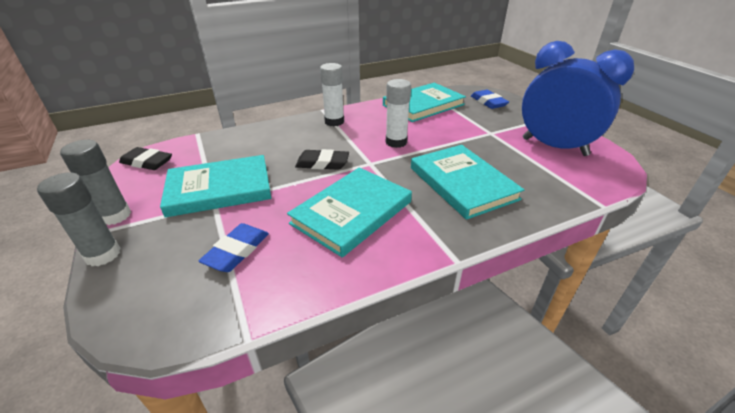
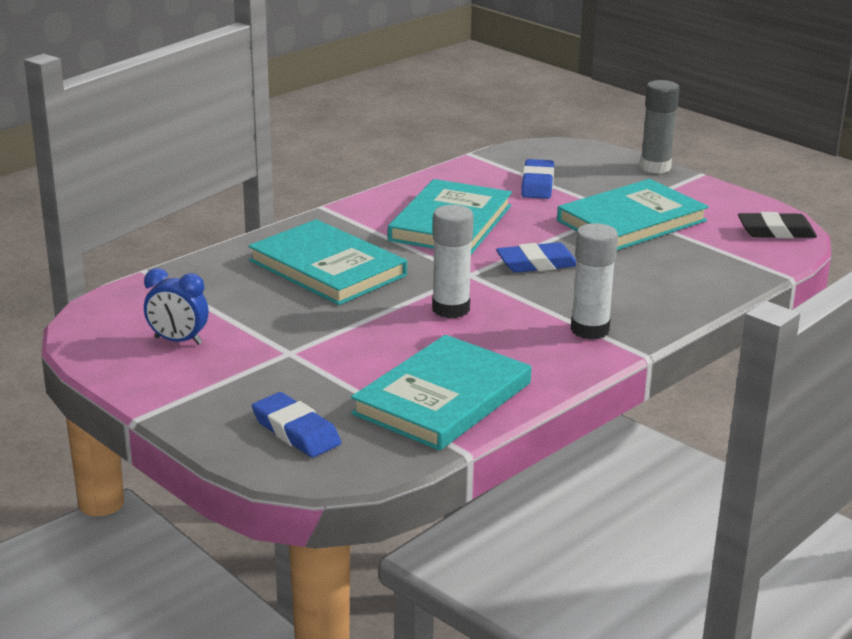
camera: 160 degrees right, 10 degrees down
grey glue stick [60,140,131,225] -> none
black eraser [295,149,349,170] -> blue eraser [496,242,576,273]
blue clock [522,41,634,156] -> blue clock [144,268,208,345], size x0.44

